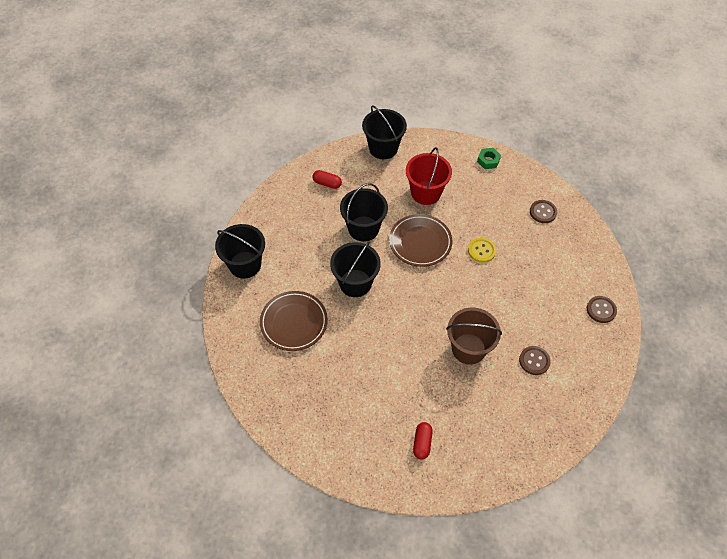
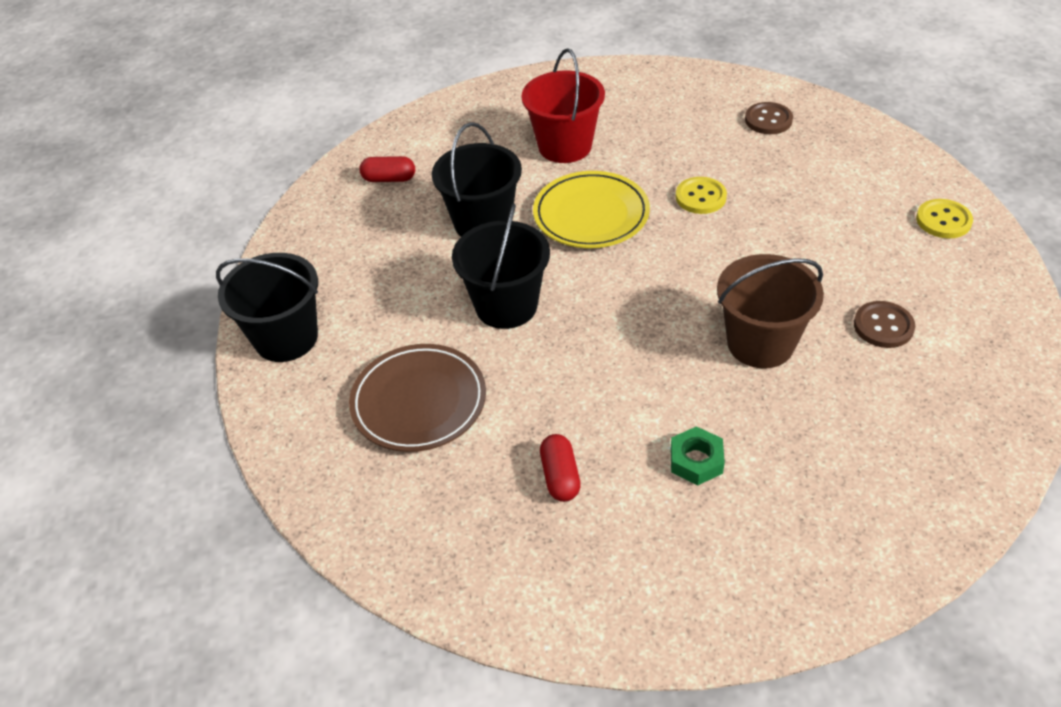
camera: 15 degrees left, 10 degrees down
black bucket [362,105,407,159] -> none
brown plate [389,214,452,267] -> yellow plate [533,171,650,248]
red capsule [413,422,433,460] -> red capsule moved to [540,434,581,502]
green nut [477,148,501,169] -> green nut moved to [670,426,725,485]
brown button [587,296,617,323] -> yellow button [916,199,973,238]

